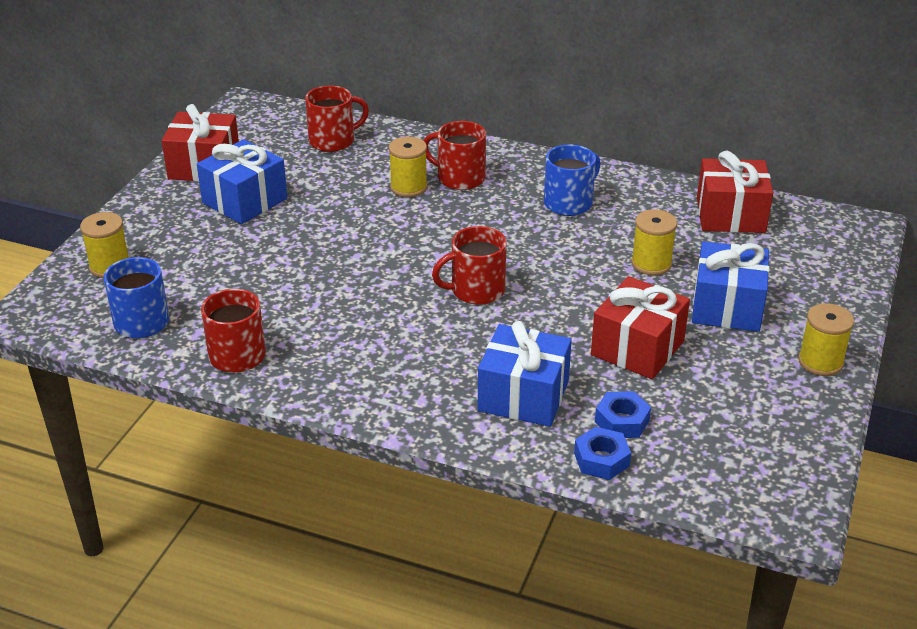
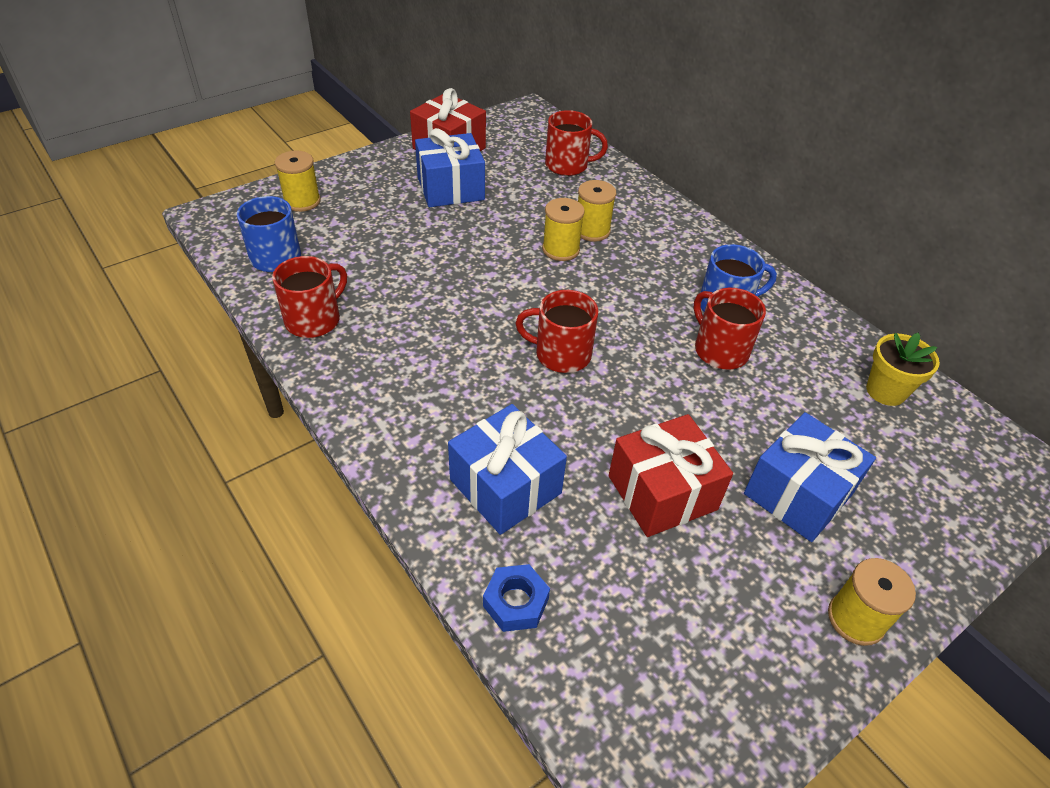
camera: 30 degrees right, 10 degrees up
red mug [423,121,486,190] -> red mug moved to [694,288,766,369]
blue nut [595,391,651,438] -> none
yellow spool [631,209,677,275] -> yellow spool moved to [542,198,585,261]
red gift [697,151,773,233] -> yellow flower pot [866,333,940,406]

